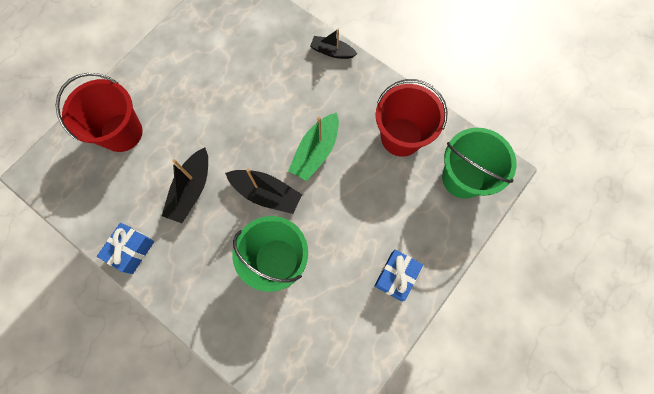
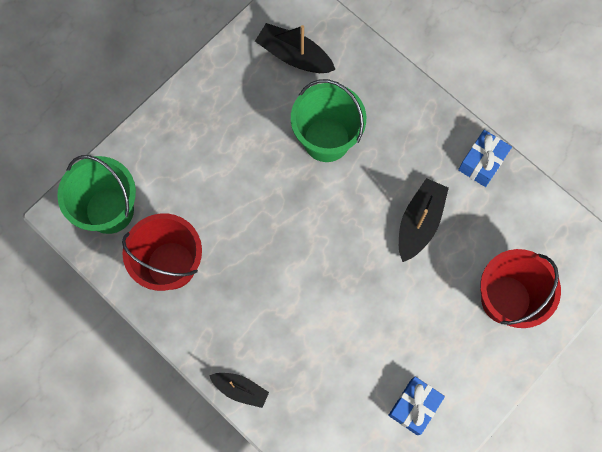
camera: 175 degrees left, 0 degrees up
black boat [225,169,302,214] -> black boat moved to [255,23,336,73]
green boat [288,113,339,181] -> none
blue gift [374,249,423,301] -> blue gift moved to [388,377,445,435]

